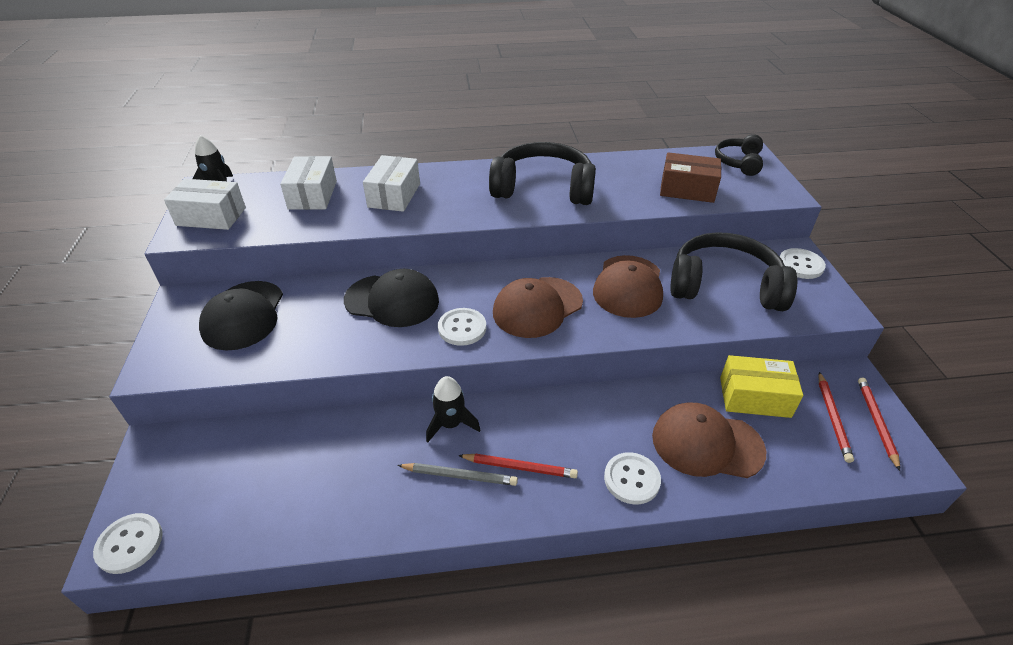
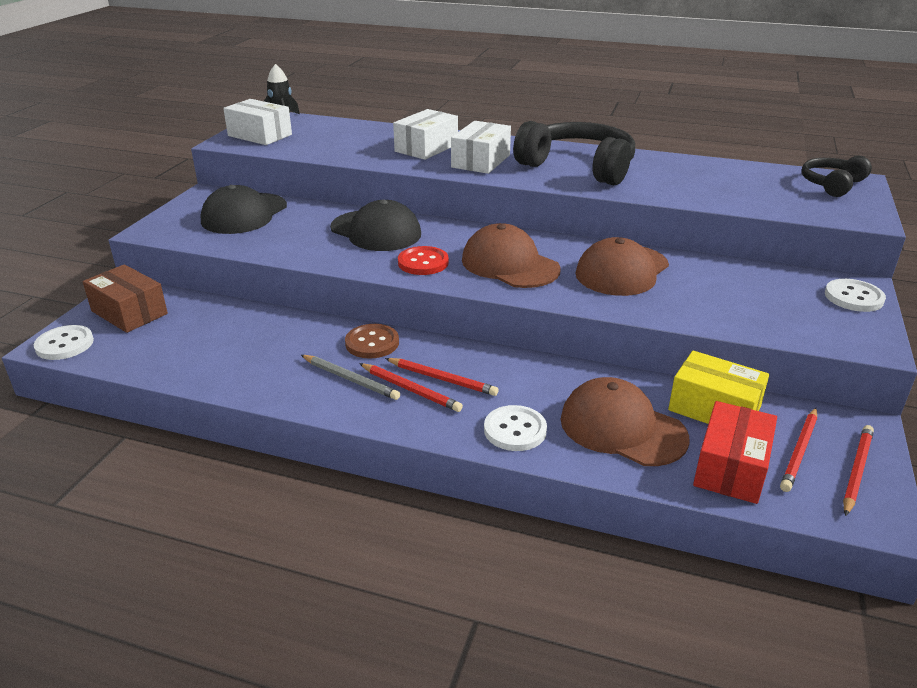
camera: 25 degrees right, 10 degrees down
white box [280,156,337,210] -> white box moved to [451,121,511,174]
black rocket [426,376,481,443] -> brown button [345,324,399,359]
white button [438,308,486,346] -> red button [398,246,449,275]
brown cap [493,277,583,338] -> brown cap turned 60 degrees clockwise [462,223,560,288]
brown box [660,152,721,203] -> brown box moved to [83,264,168,333]
black headphones [670,232,797,311] -> none
none -> red pencil [385,358,499,396]
none -> red box [693,401,777,504]

